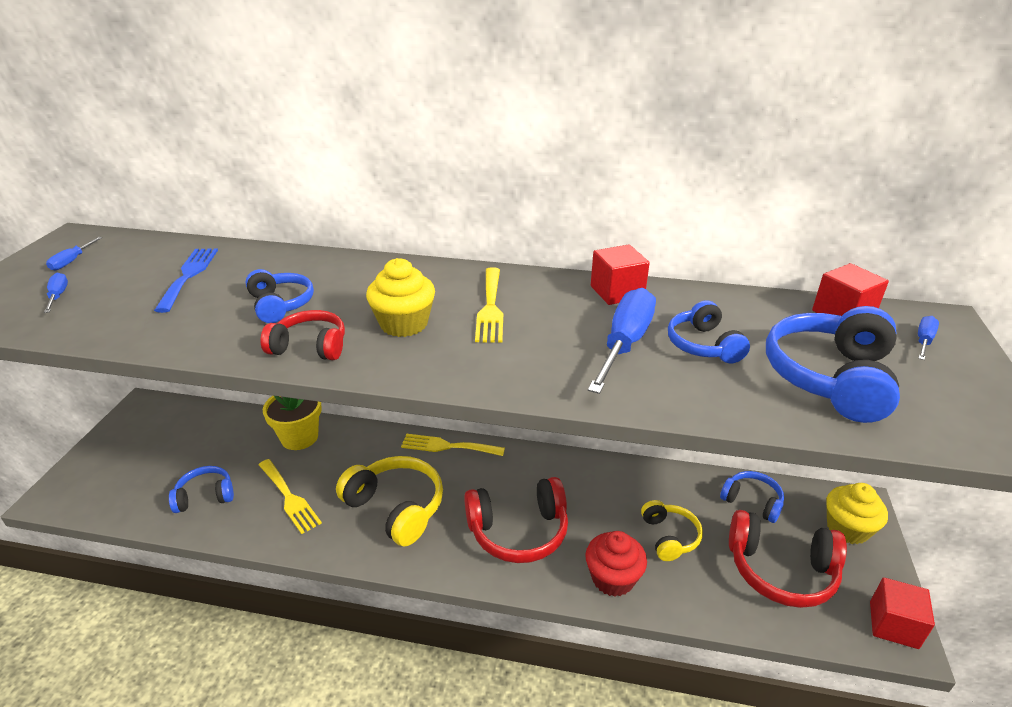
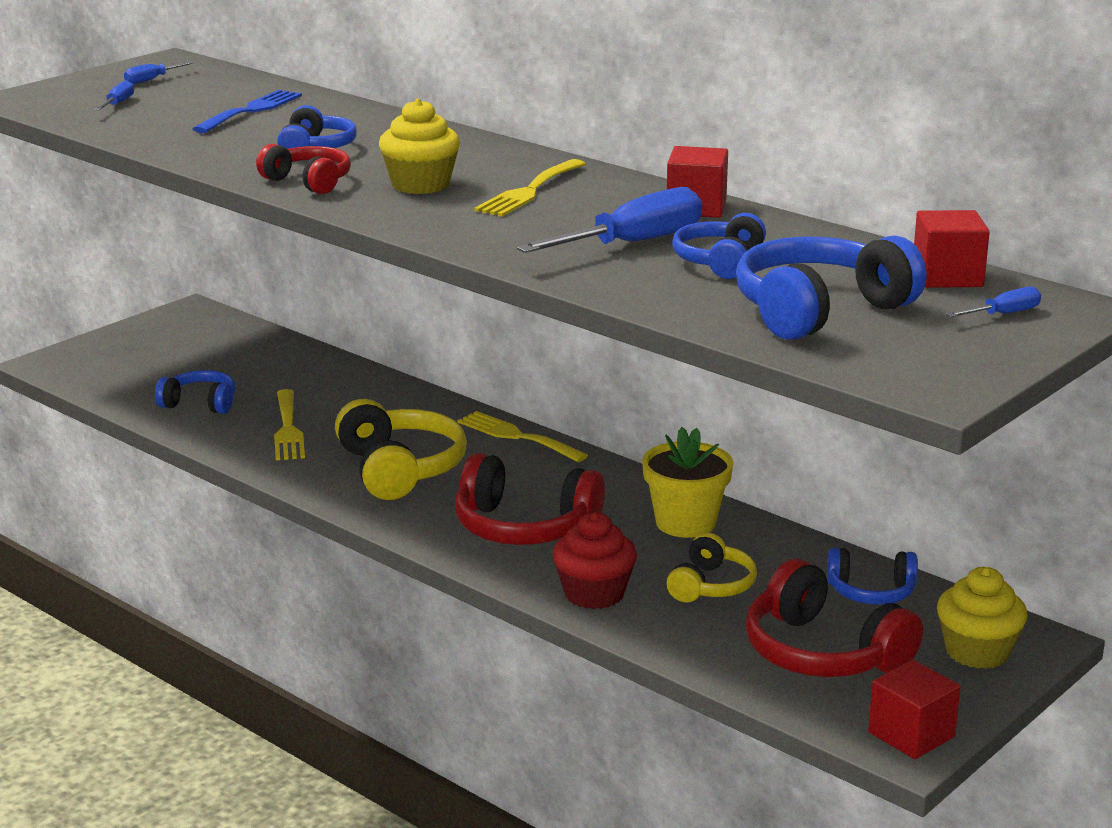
camera: 30 degrees right, 10 degrees down
yellow flower pot [263,396,322,450] -> yellow flower pot moved to [642,427,734,538]
blue headphones [720,471,784,523] -> blue headphones turned 120 degrees clockwise [827,548,918,605]

